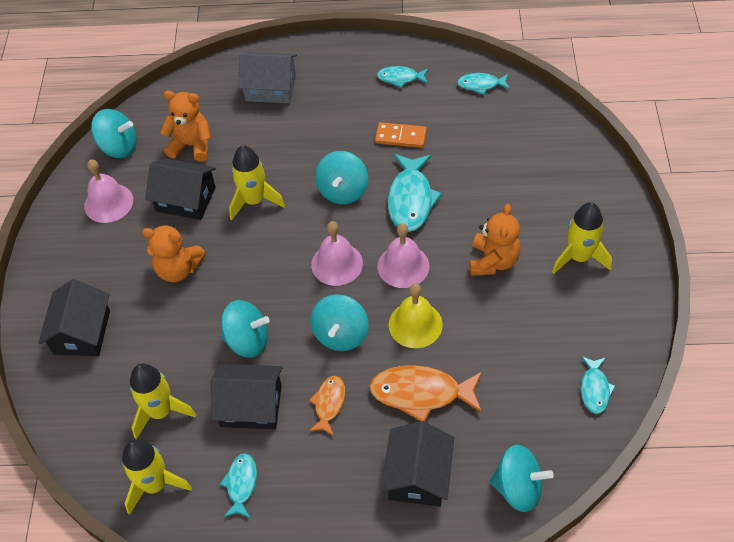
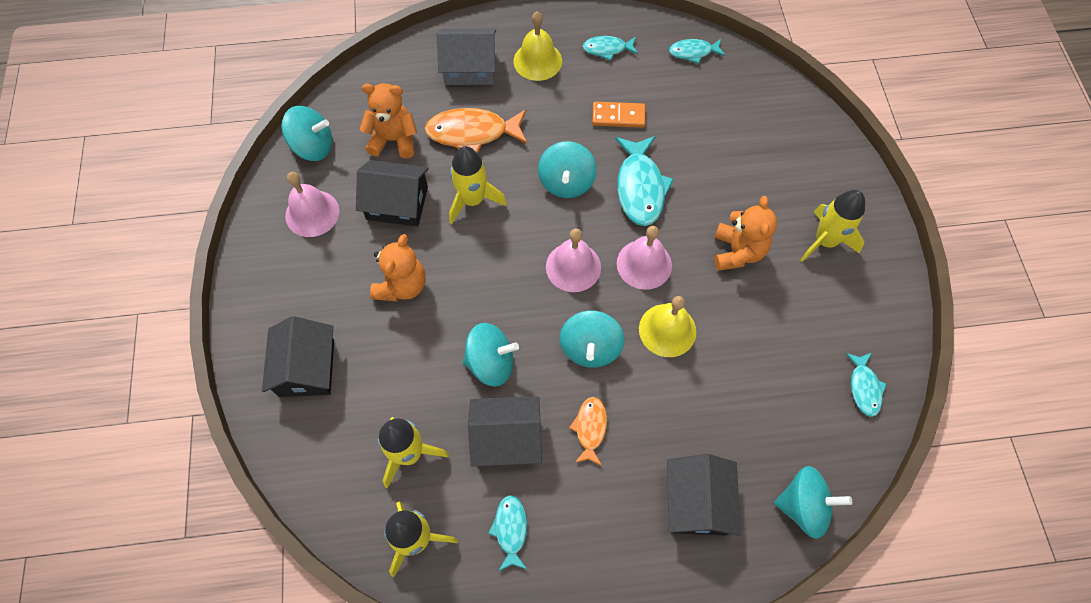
camera: 10 degrees left, 10 degrees up
orange teddy bear [142,224,206,282] -> orange teddy bear turned 75 degrees counterclockwise [370,234,426,302]
orange fish [369,365,482,422] -> orange fish moved to [424,108,527,153]
none -> yellow bell [514,11,562,81]

